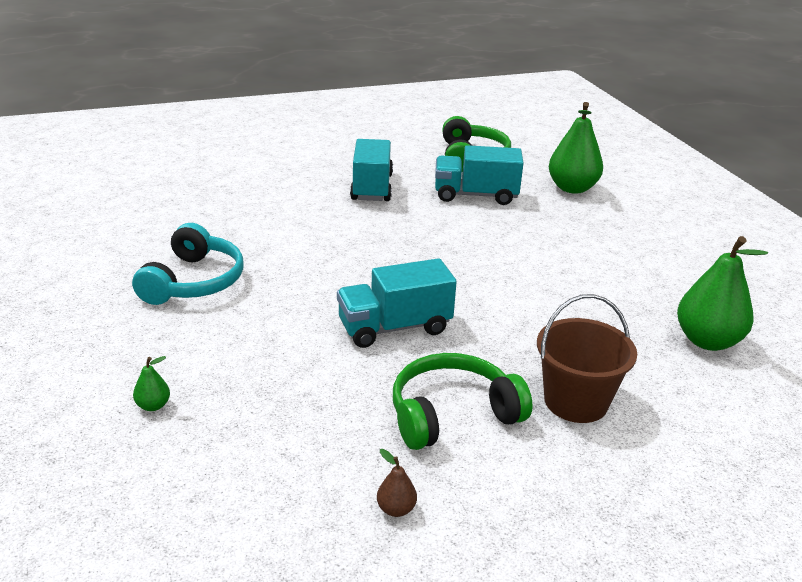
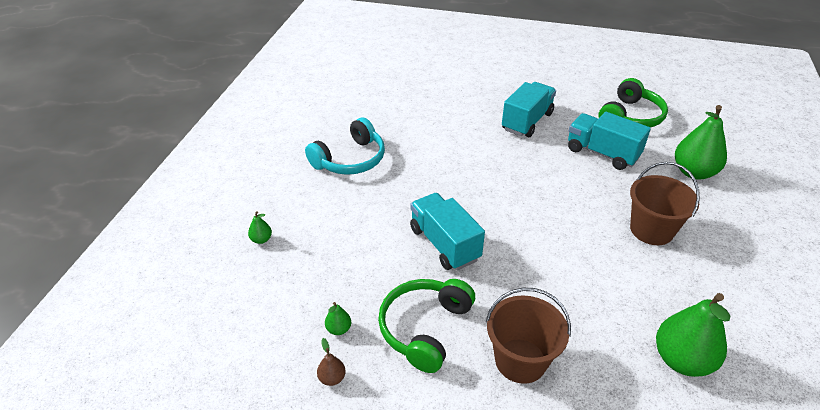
camera: 35 degrees right, 10 degrees up
turquoise truck [337,258,457,348] -> turquoise truck turned 45 degrees clockwise [410,193,485,270]
green headphones [393,353,533,450] -> green headphones turned 75 degrees counterclockwise [378,279,475,373]
none -> green pear [325,302,351,335]
none -> brown bucket [630,162,700,245]

